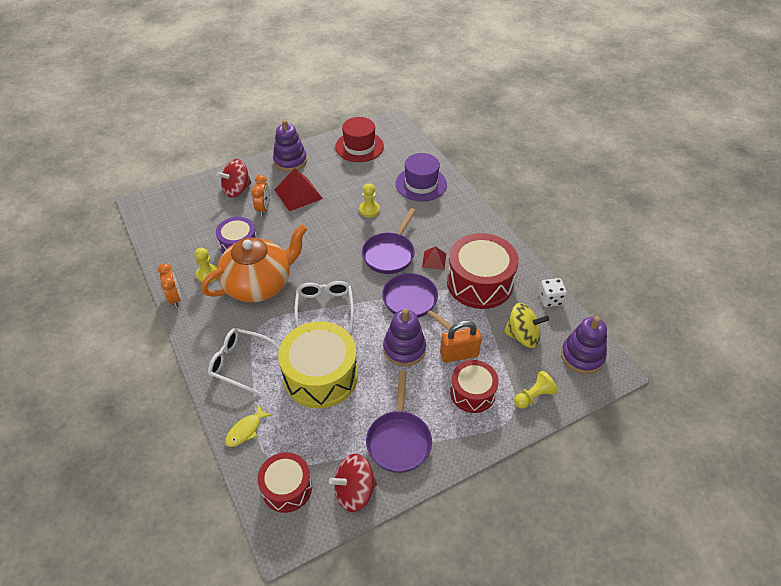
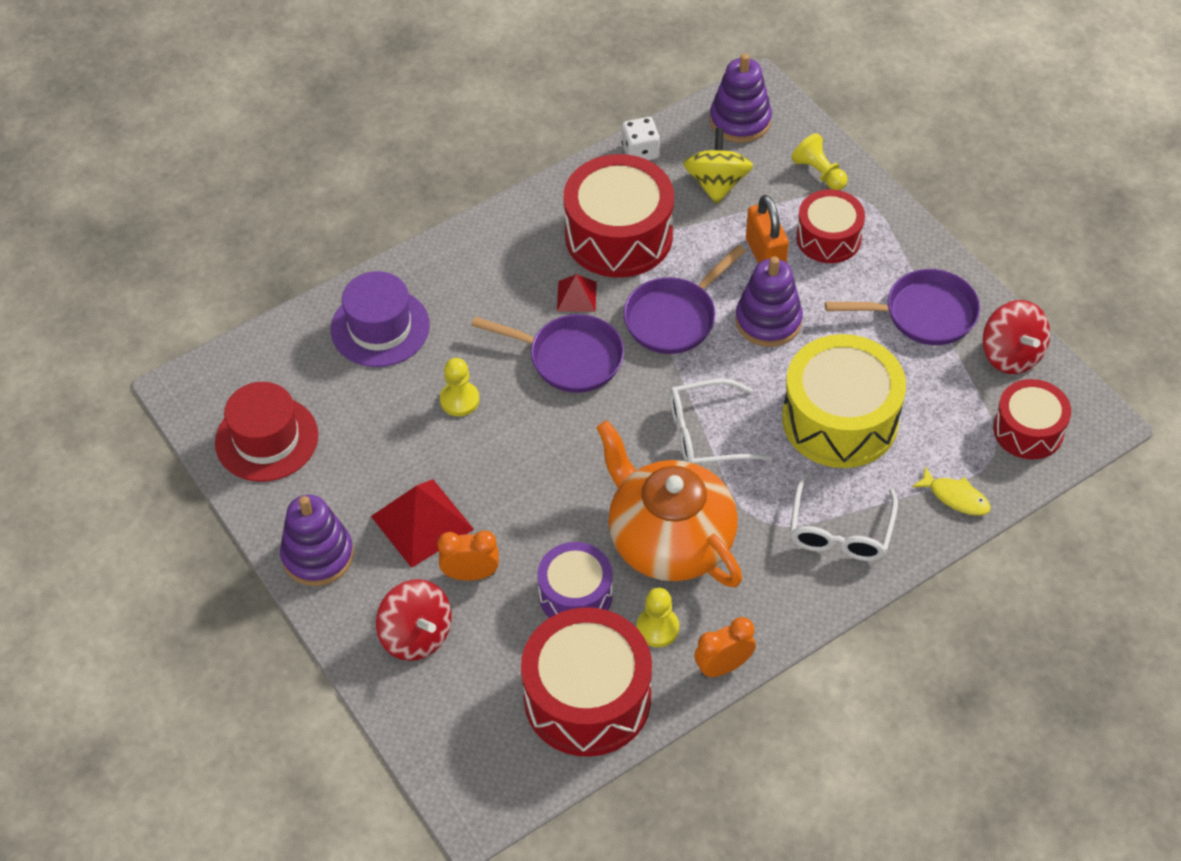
camera: 95 degrees left, 5 degrees up
none -> red drum [521,607,652,757]

